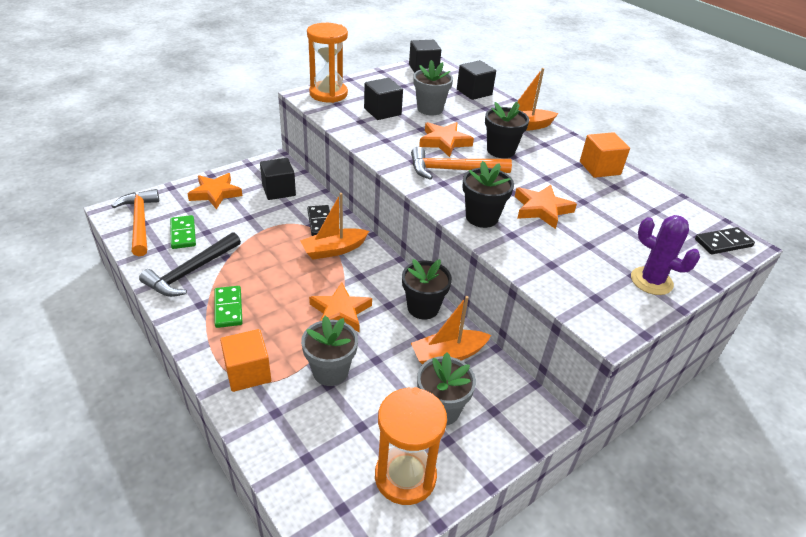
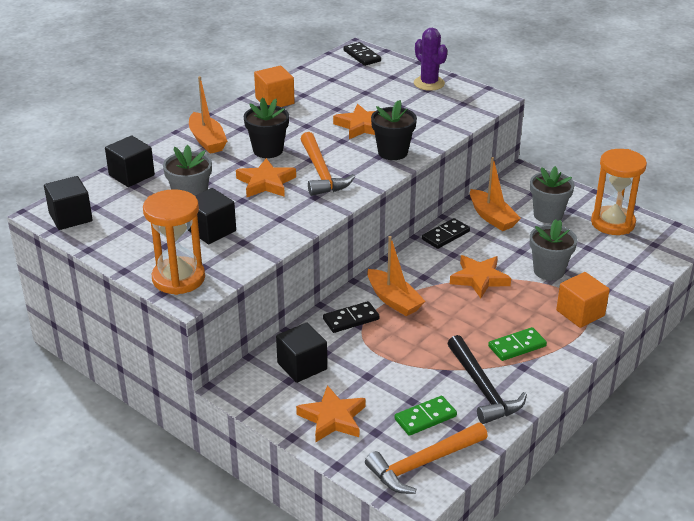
camera: 100 degrees left, 5 degrees down
black hammer [139,232,241,297] -> black hammer turned 45 degrees clockwise [447,335,527,424]
black flower pot [402,259,452,319] -> black domino [422,218,470,249]
purple cactus [631,215,700,295] -> purple cactus turned 60 degrees counterclockwise [414,28,448,91]

